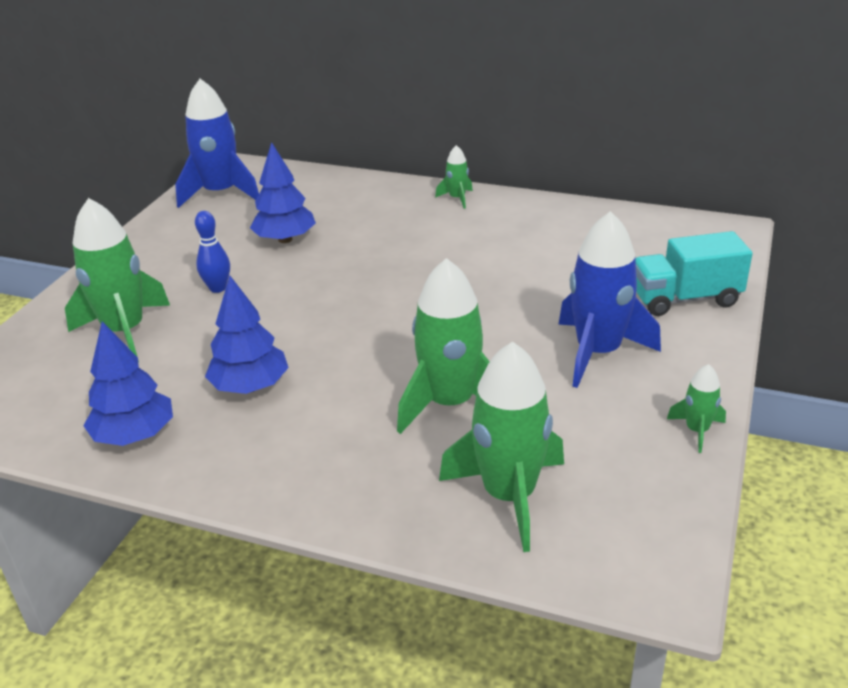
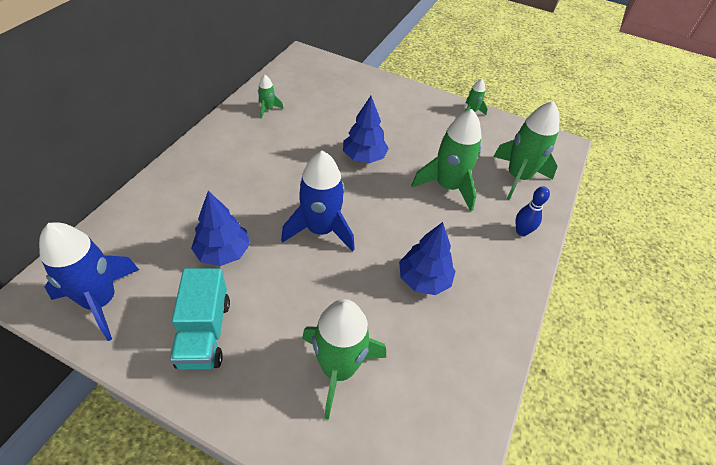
camera: 90 degrees left, 15 degrees up
blue tree [83,321,173,446] -> blue tree moved to [343,96,389,163]
blue bowling pin [195,211,230,293] -> blue bowling pin moved to [516,186,550,236]
green rocket [435,145,473,209] -> green rocket moved to [258,75,284,119]
blue rocket [558,211,661,388] -> blue rocket moved to [281,151,355,252]
turquoise truck [635,231,753,316] -> turquoise truck moved to [170,268,230,370]

